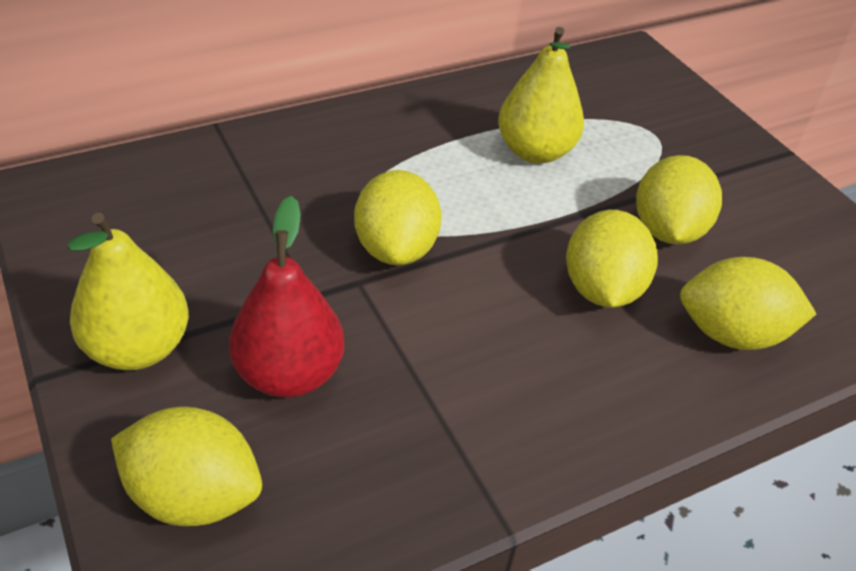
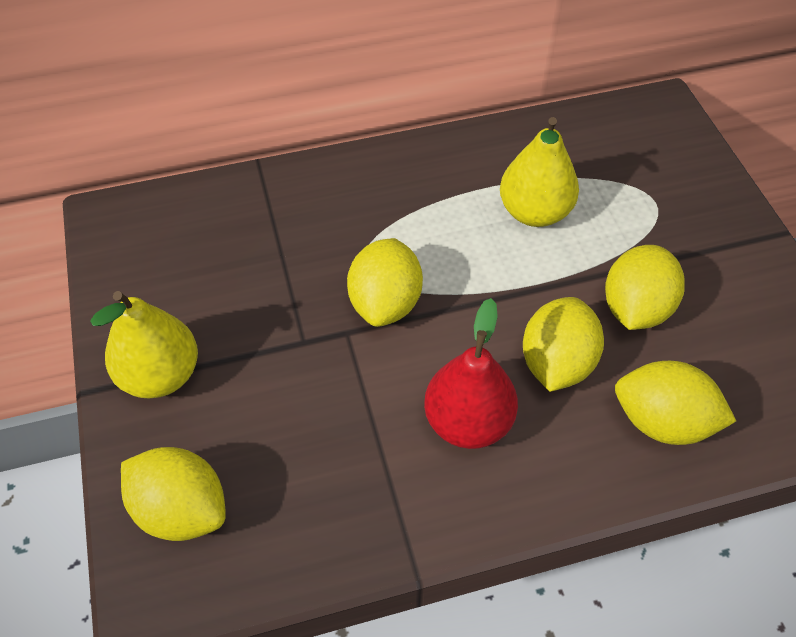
camera: 15 degrees right, 10 degrees up
red pear [229,196,345,398] -> red pear moved to [424,298,518,449]

